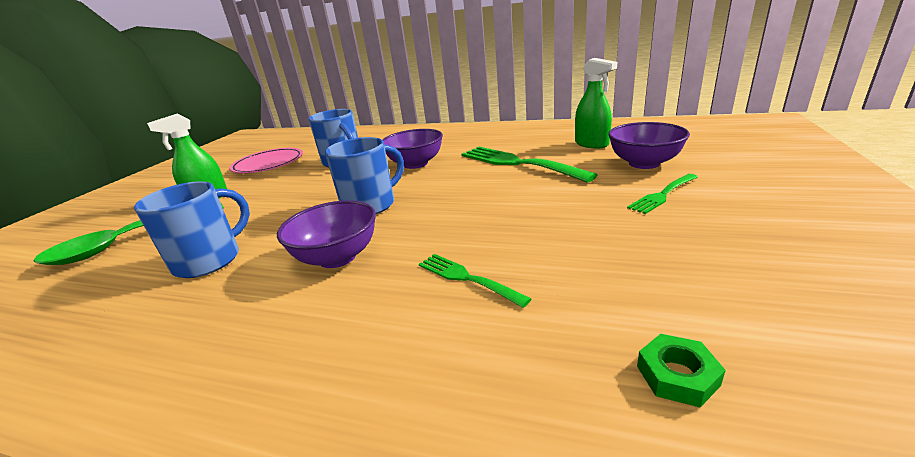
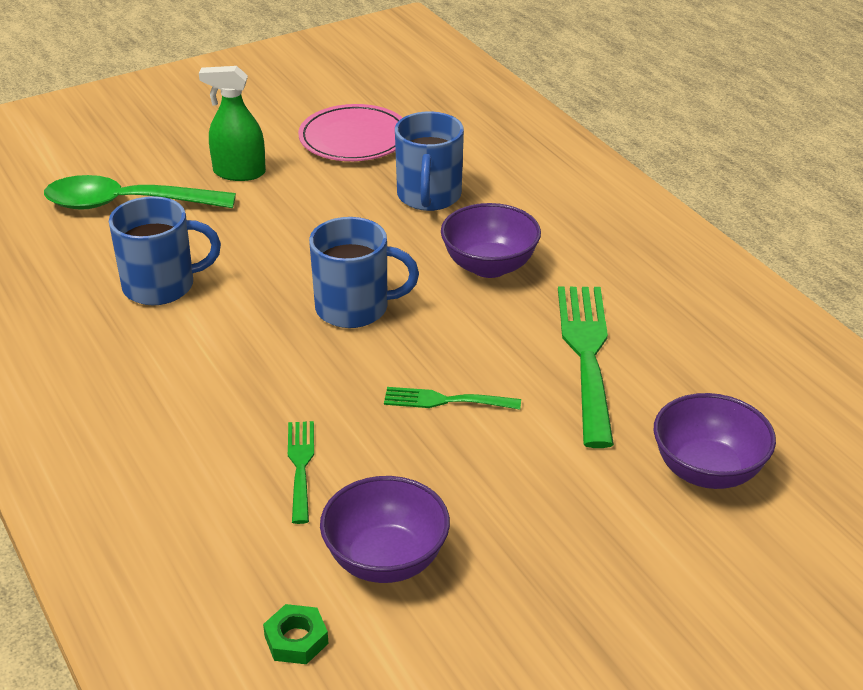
camera: 40 degrees right, 10 degrees up
purple bowl [277,200,376,268] -> purple bowl moved to [320,476,450,583]
green spray bottle [575,58,617,149] -> none
green fork [627,174,698,214] -> green fork moved to [384,387,521,410]

